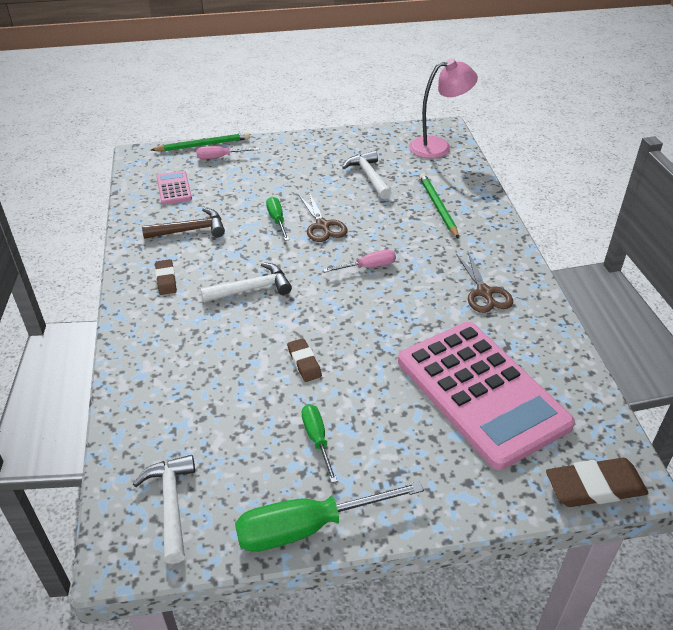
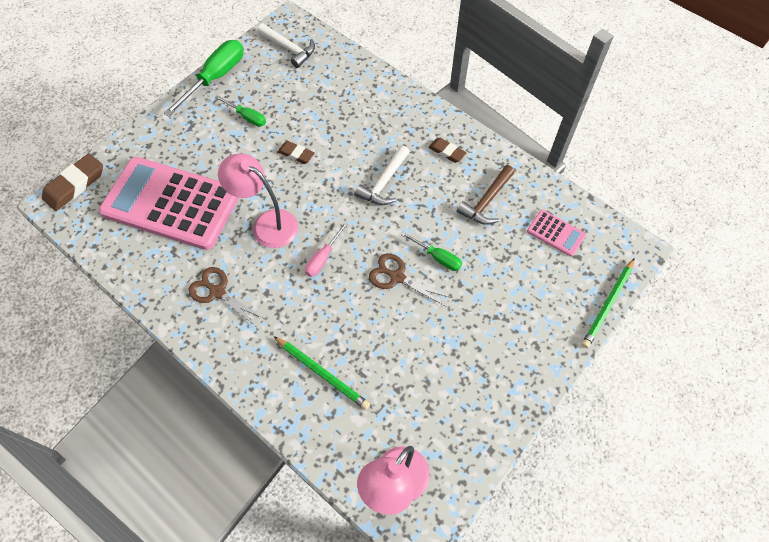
camera: 140 degrees right, 20 degrees up
pink screwdriver [196,146,259,159] -> none
white hammer [342,151,392,199] -> none
none -> pink lamp [218,154,298,248]

